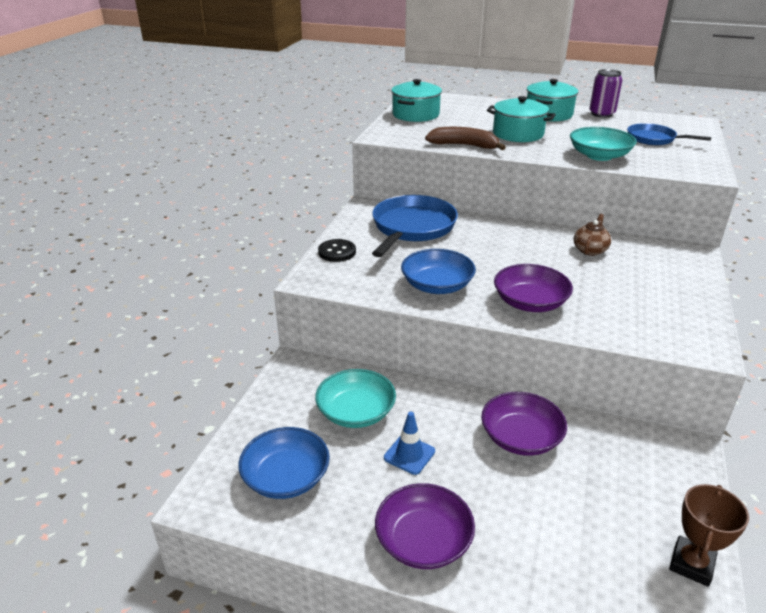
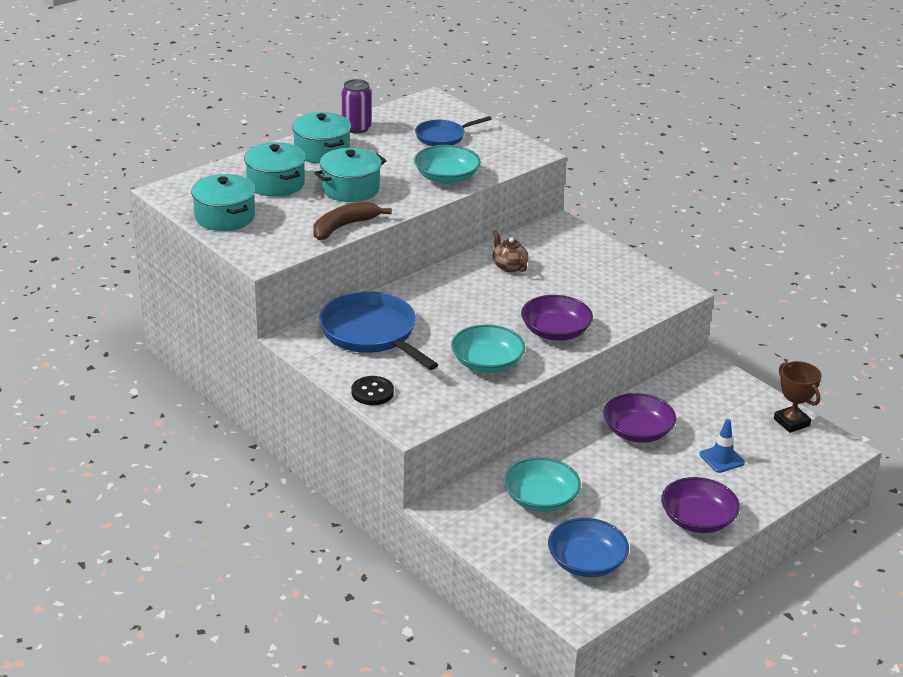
camera: 60 degrees left, 0 degrees up
blue traffic cone [384,412,435,475] -> blue traffic cone moved to [699,419,745,473]
blue bowl [401,249,476,294] -> turquoise bowl [451,325,525,373]
none -> turquoise pot [244,142,306,197]

